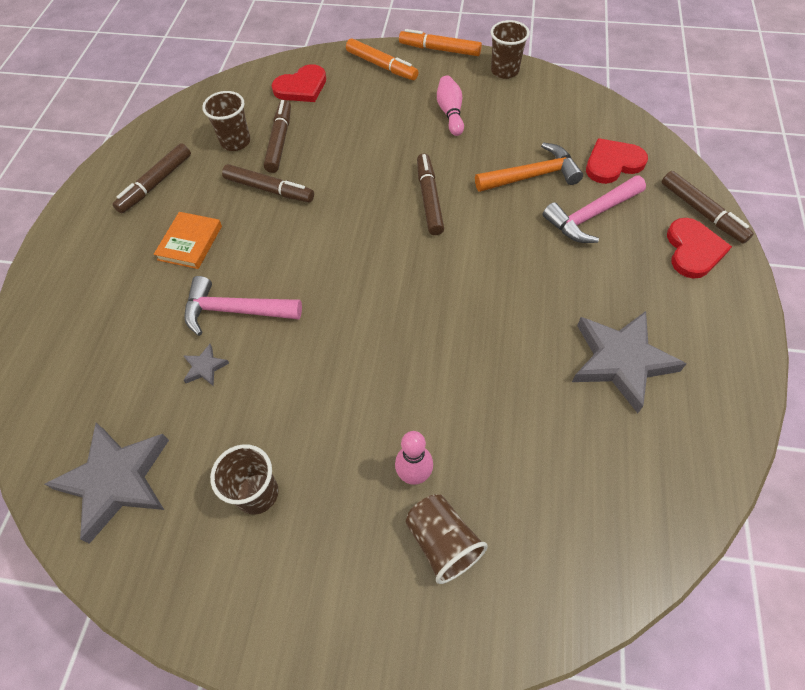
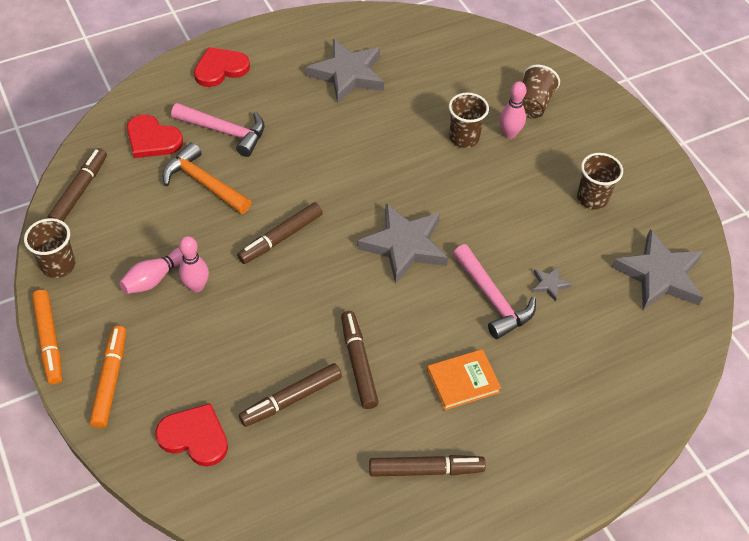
camera: 130 degrees left, 5 degrees down
brown cup [202,91,250,151] -> brown cup moved to [449,93,489,148]
brown marker [662,171,754,243] -> brown marker moved to [48,148,107,221]
none -> pink bowling pin [179,236,209,292]
none -> grey star [357,203,448,284]

